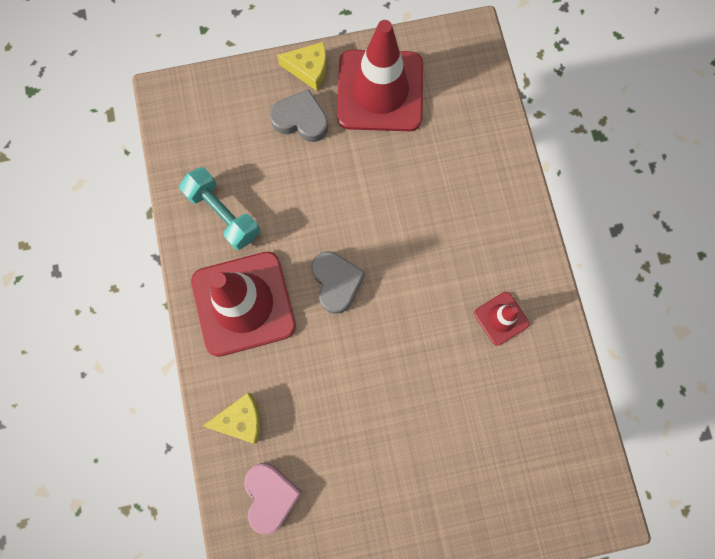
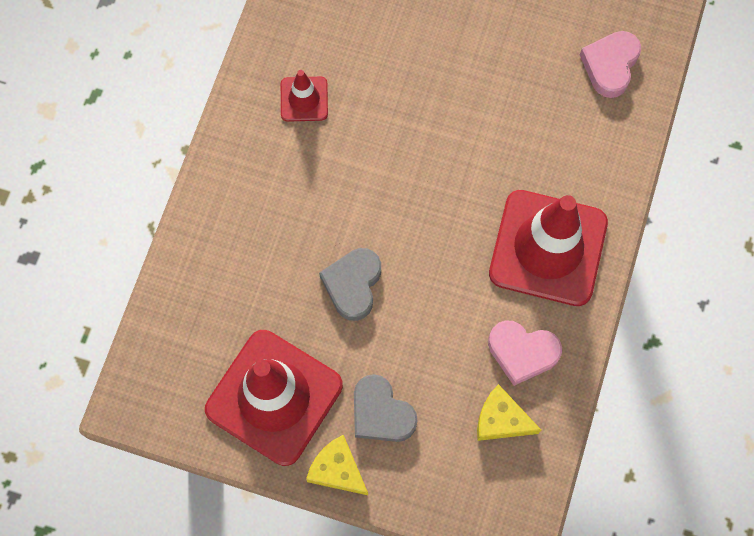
camera: 150 degrees left, 5 degrees down
turquoise dumbbell [179,167,260,250] -> pink heart [488,320,562,386]
yellow cheese [203,393,261,444] -> yellow cheese moved to [477,384,541,441]
grey heart [311,251,365,314] -> grey heart moved to [319,248,381,321]

